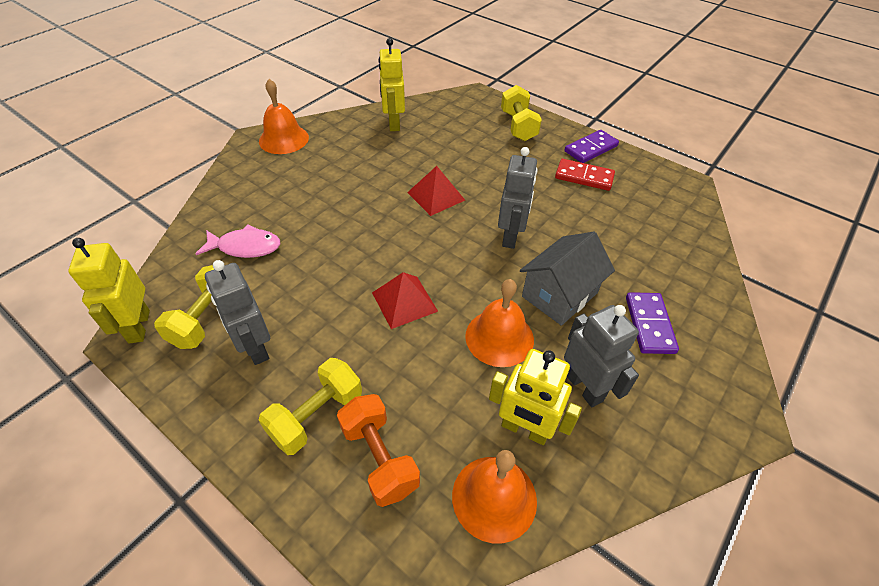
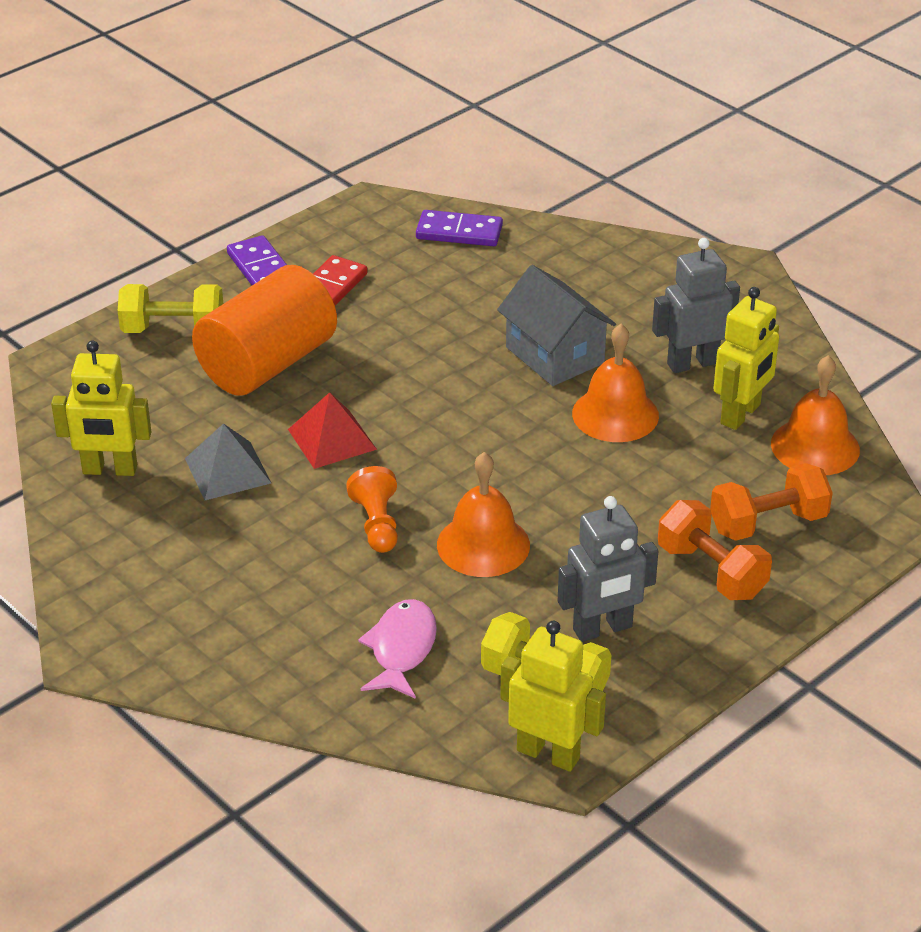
camera: 80 degrees left, 10 degrees down
yellow robot [68,238,150,344] -> yellow robot turned 150 degrees counterclockwise [500,621,606,772]
orange bell [259,79,309,154] -> orange bell moved to [437,452,530,577]
yellow dumbbell [259,358,362,455] -> orange dumbbell [658,500,772,600]
red pyramid [372,272,438,329] -> none
grey robot [498,147,538,249] -> none
purple domino [626,292,679,354] -> purple domino moved to [416,210,503,246]
none -> grey pyramid [185,423,271,500]
none -> orange cylinder [192,265,337,396]
none -> orange pawn [346,466,398,553]

